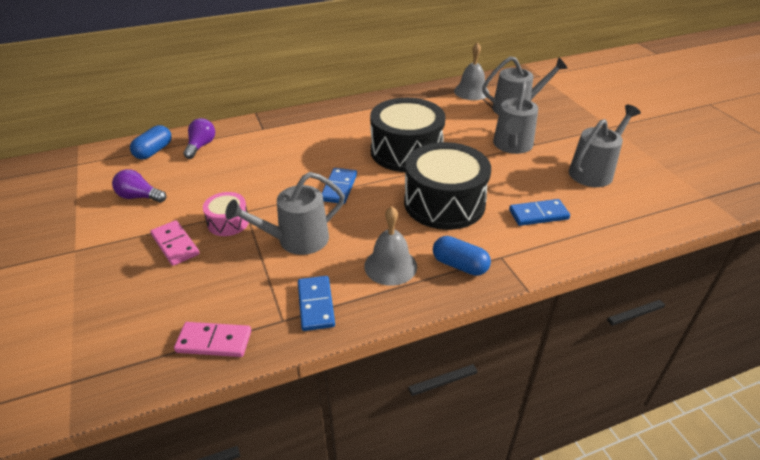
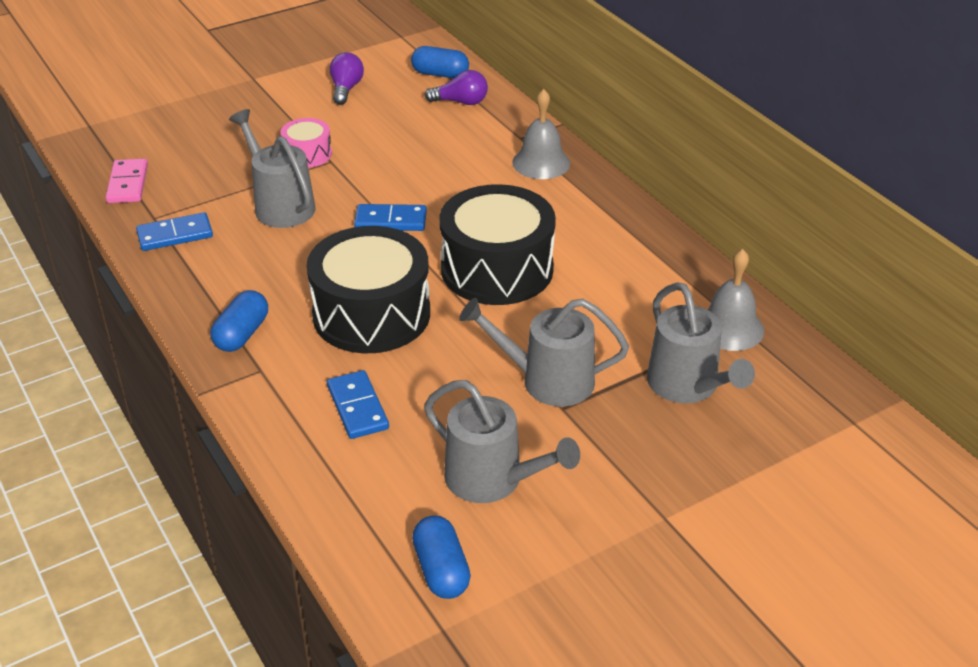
camera: 80 degrees right, 0 degrees up
pink domino [150,220,200,266] -> none
grey bell [364,206,417,286] -> grey bell moved to [512,89,570,179]
none -> blue capsule [412,516,471,599]

